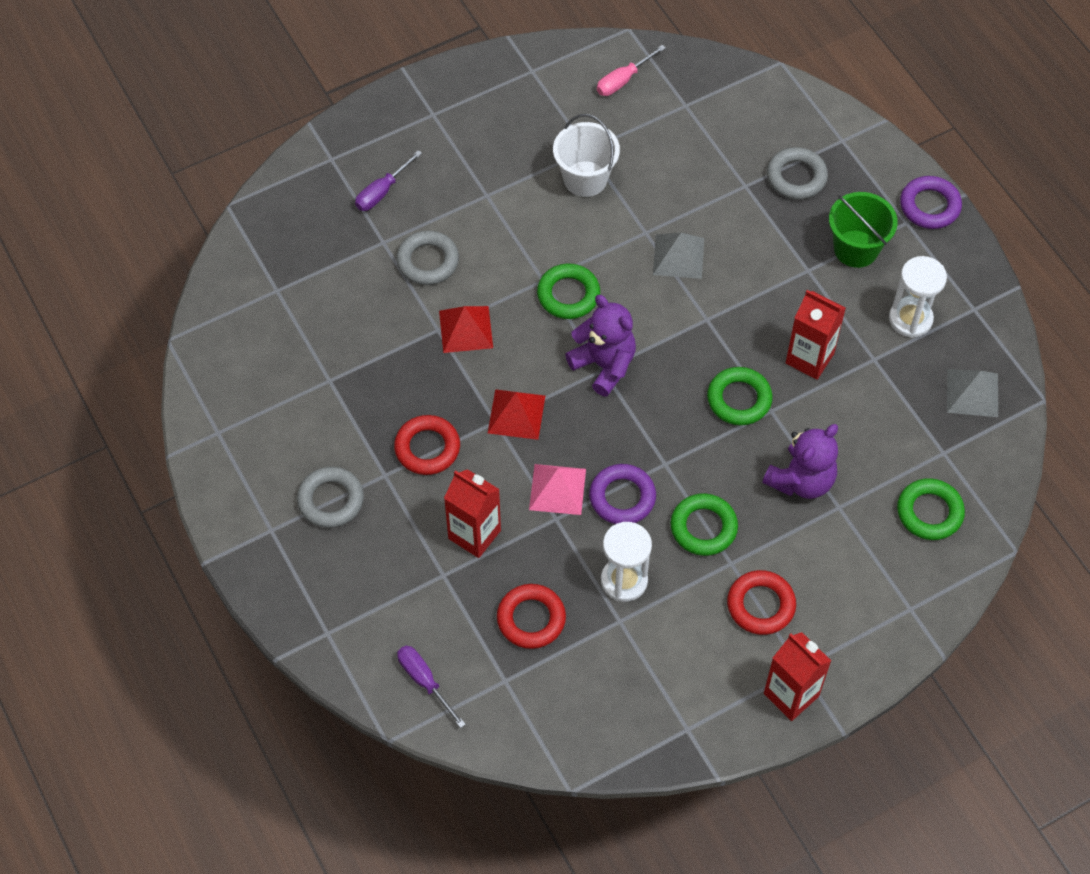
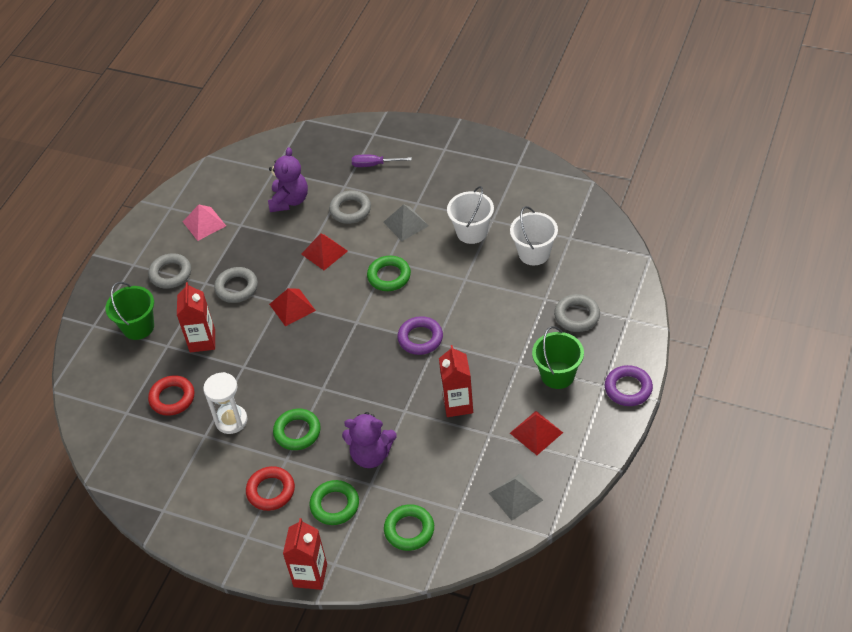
camera: 55 degrees right, 10 degrees down
red ring [394,415,460,475] -> grey ring [214,267,258,303]
purple screwdriver [397,645,466,728] -> none
pink pyramid [529,464,586,515] -> pink pyramid moved to [183,205,226,241]
purple teddy bear [565,295,636,397] -> purple teddy bear moved to [268,147,308,212]
purple ring [589,464,656,524] -> purple ring moved to [397,316,443,355]
pink screwdriver [597,45,666,96] -> none
grey pyramid [653,232,704,279] -> grey pyramid moved to [383,204,429,241]
green ring [707,367,773,425] -> green ring moved to [309,480,359,525]
red carton [764,632,831,721] -> red carton moved to [283,518,327,590]
white hourglass [889,256,947,338] -> red pyramid [510,411,563,455]
none -> green bucket [106,282,154,340]
none -> white bucket [510,206,558,265]

